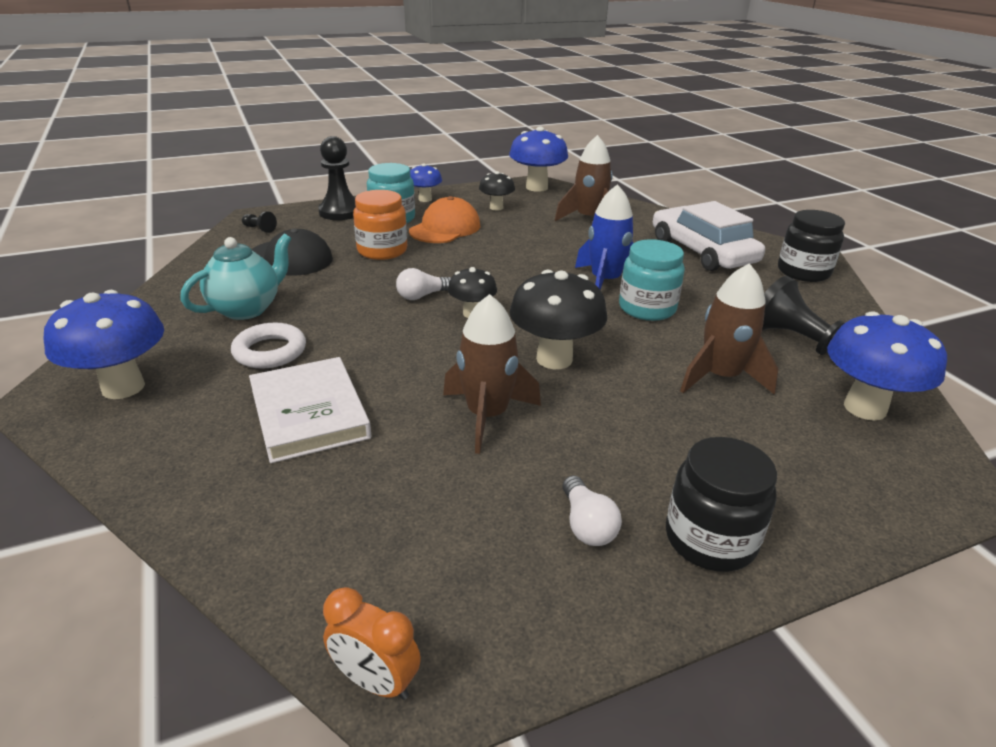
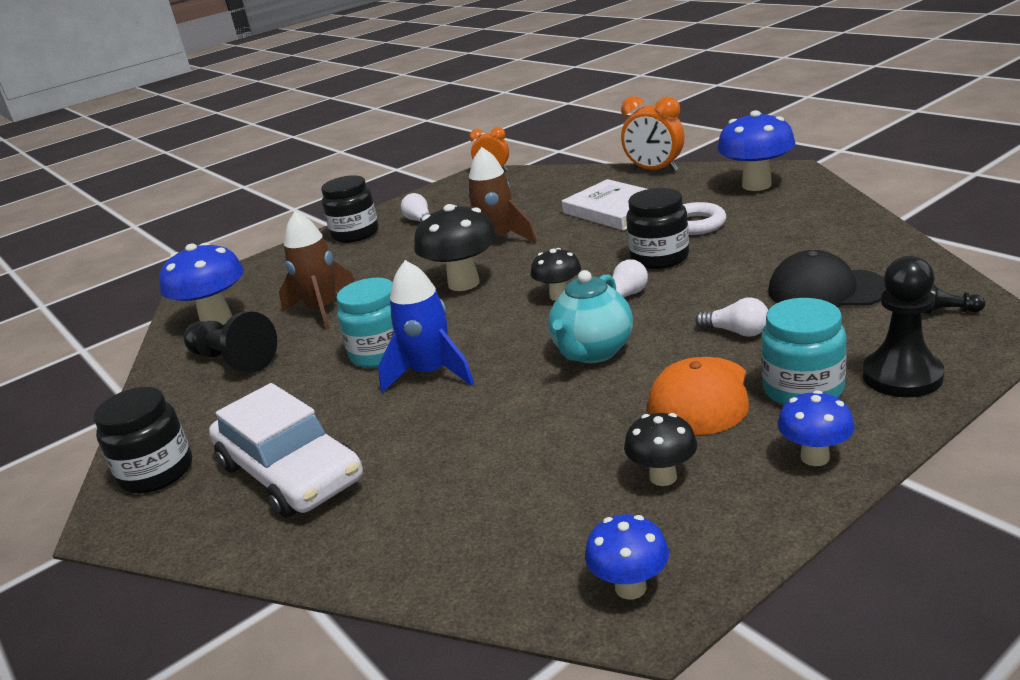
camera: 170 degrees right, 5 degrees down
turquoise teapot [180,234,292,320] -> turquoise teapot moved to [548,270,633,363]
orange jar [353,190,407,260] -> white light bulb [695,297,768,337]
blue mushroom [509,127,568,192] -> blue mushroom [585,514,669,600], size x0.57
brown rocket [555,135,612,221] -> none
none -> orange clock [621,96,684,172]
none -> black jar [626,188,689,269]

